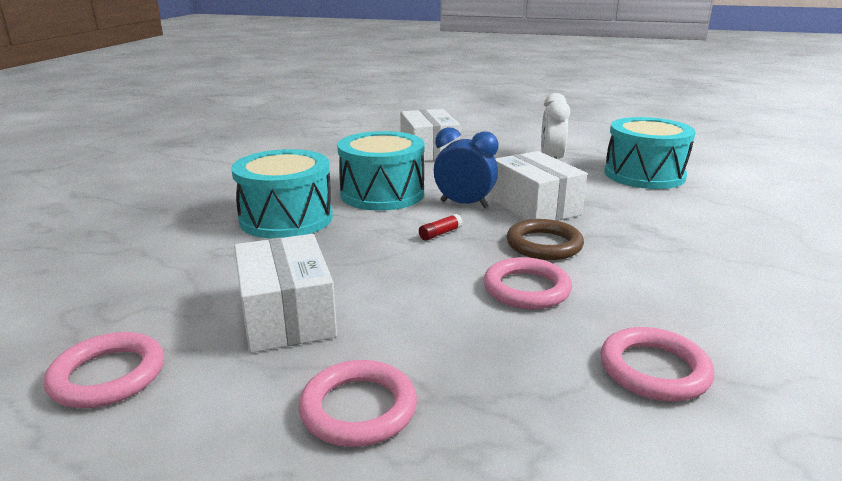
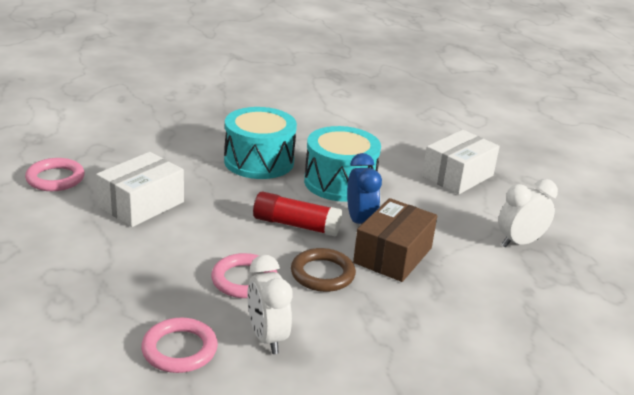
camera: 55 degrees right, 5 degrees up
pink ring [299,360,417,447] -> none
red glue stick [419,214,463,241] -> red glue stick [253,192,342,237], size x2.24
white box [490,151,587,221] -> brown box [353,198,437,282]
turquoise drum [604,117,696,189] -> none
none -> white clock [247,255,293,354]

